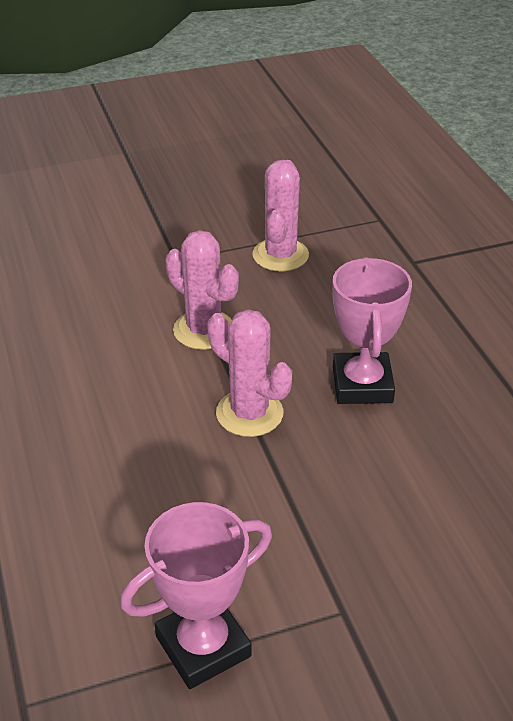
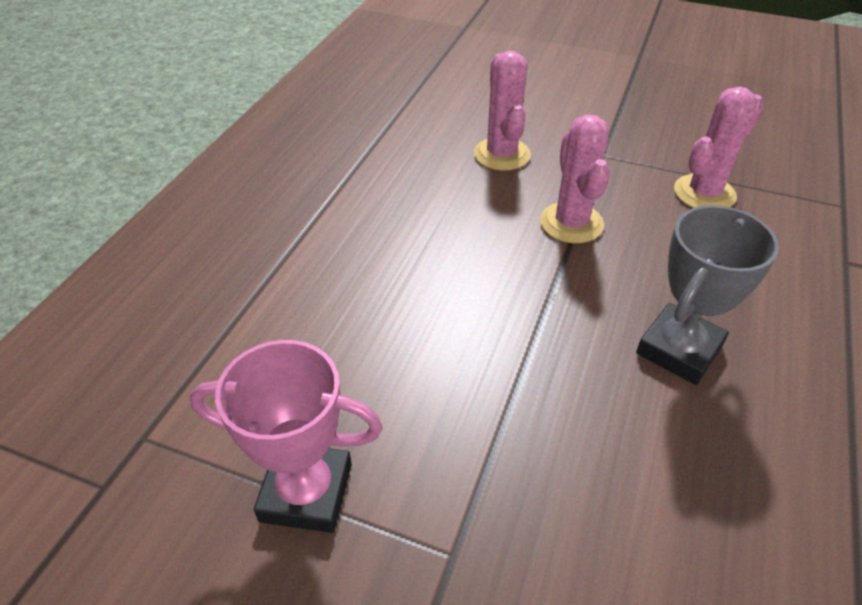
camera: 40 degrees right, 5 degrees up
pink cactus [207,310,292,437] -> pink cactus moved to [474,51,531,171]
pink trophy [333,257,412,404] -> grey trophy [636,205,779,385]

